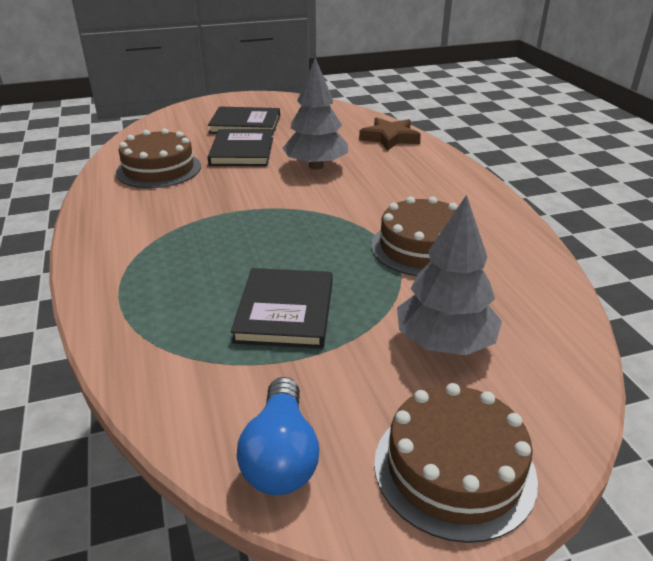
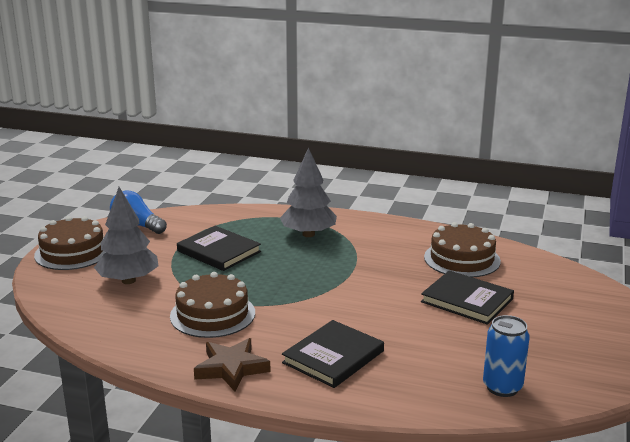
camera: 125 degrees right, 10 degrees down
black book [208,107,280,135] -> black book moved to [282,320,384,388]
grey tree [282,58,348,170] -> grey tree moved to [280,147,337,237]
brown star [359,117,421,151] -> brown star moved to [194,338,271,391]
none -> blue can [483,315,530,397]

